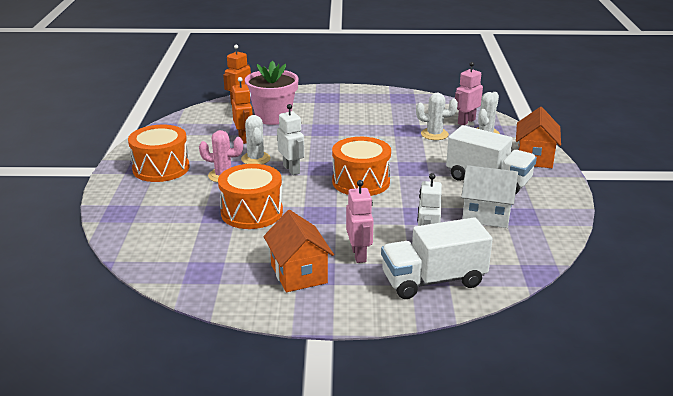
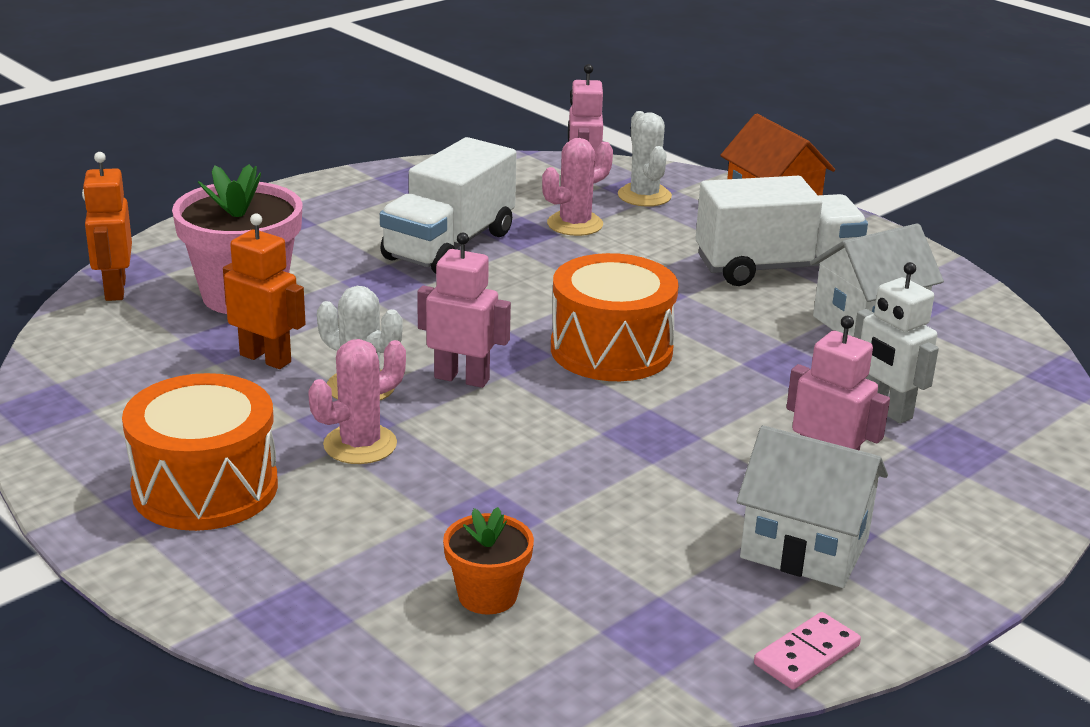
camera: 45 degrees left, 0 degrees up
orange drum [218,164,283,229] -> none
orange house [264,210,334,292] -> white house [737,425,888,588]
white robot [277,104,304,175] -> pink robot [417,232,511,388]
white truck [381,217,493,299] -> white truck moved to [380,137,517,274]
white cactus [416,93,458,140] -> pink cactus [542,138,613,236]
none -> orange flower pot [443,507,534,615]
none -> pink domino [754,612,861,690]

